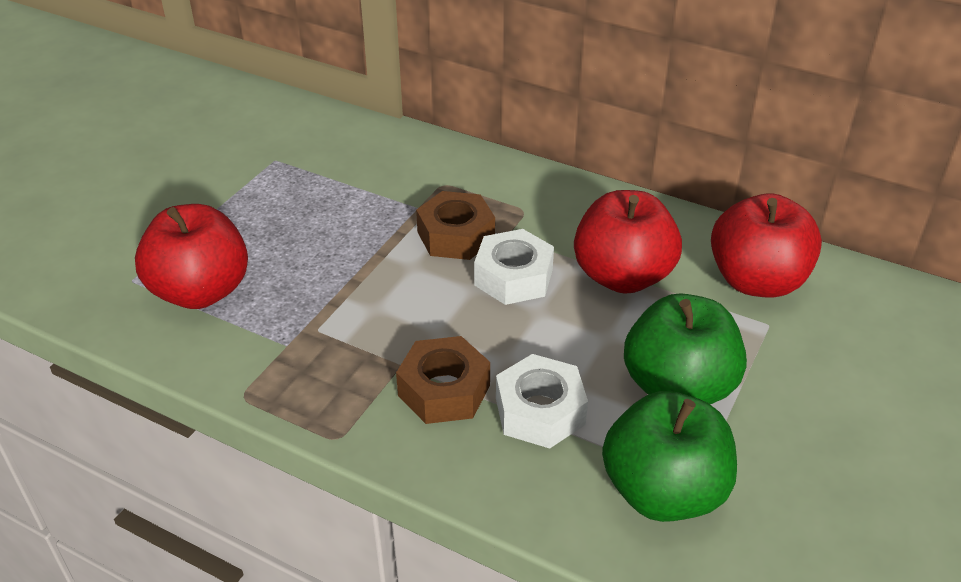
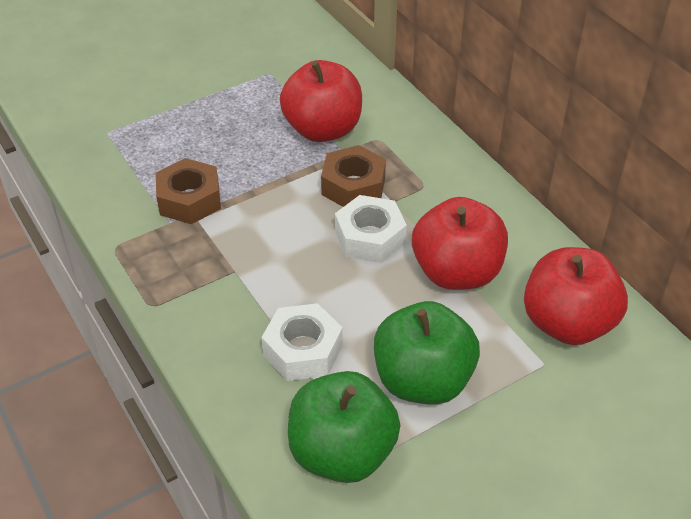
camera: 30 degrees right, 5 degrees up
red apple [135,204,248,309] -> red apple moved to [280,60,362,142]
brown nut [396,336,490,424] -> brown nut moved to [156,158,221,224]

